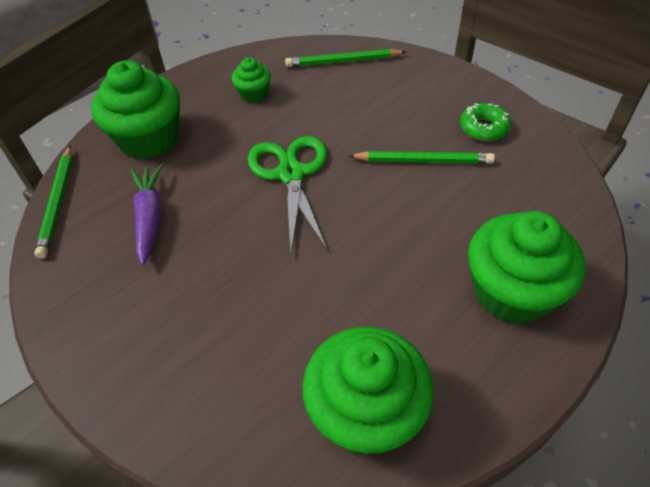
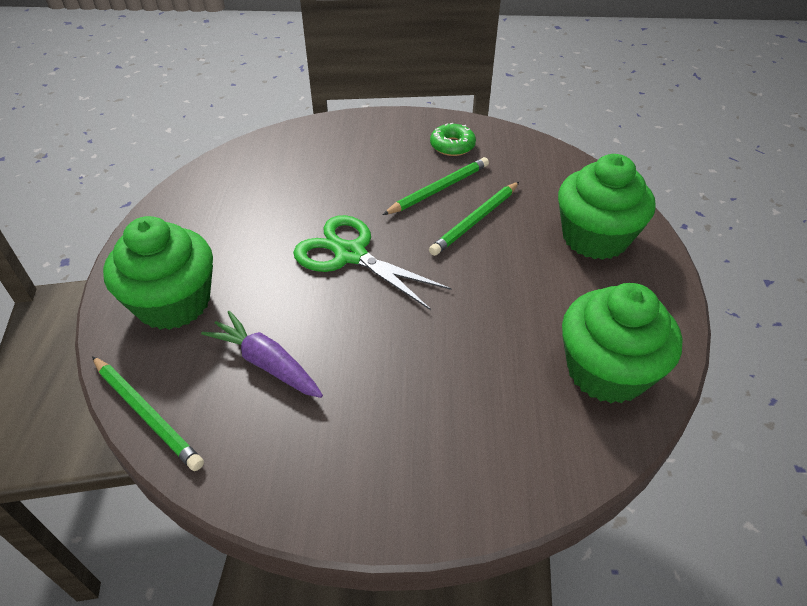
camera: 45 degrees left, 5 degrees down
green cupcake [231,57,271,103] -> none
green pencil [285,49,406,67] -> green pencil moved to [429,182,519,256]

